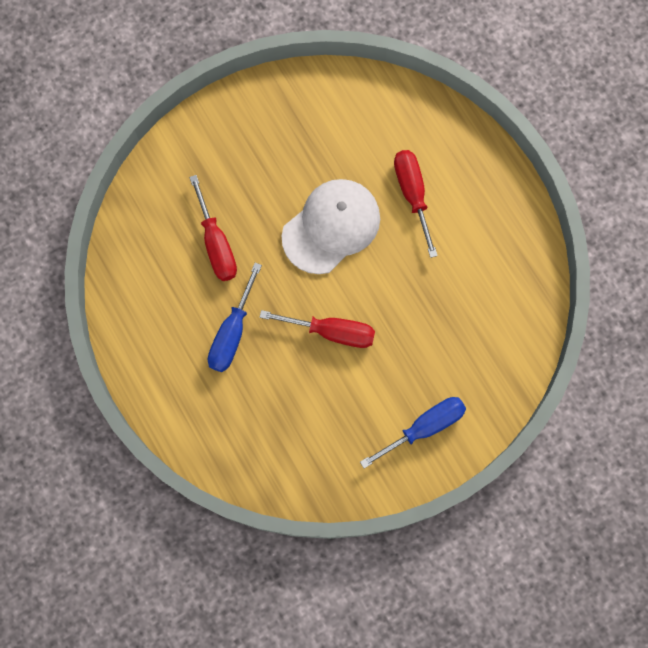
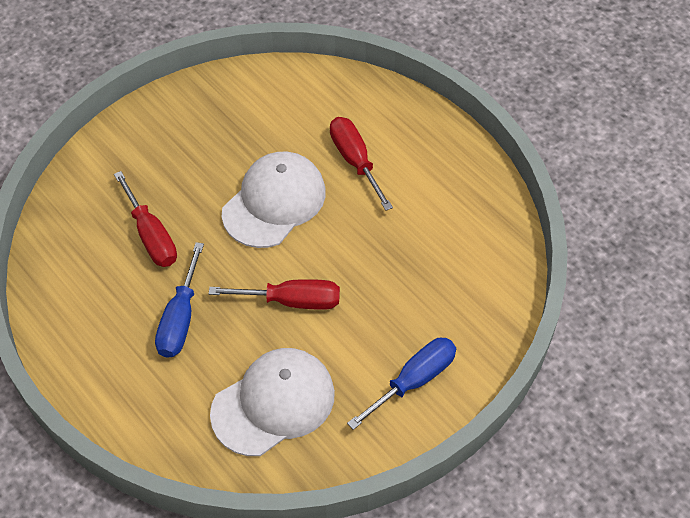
camera: 10 degrees left, 20 degrees down
none -> white cap [210,348,335,456]

